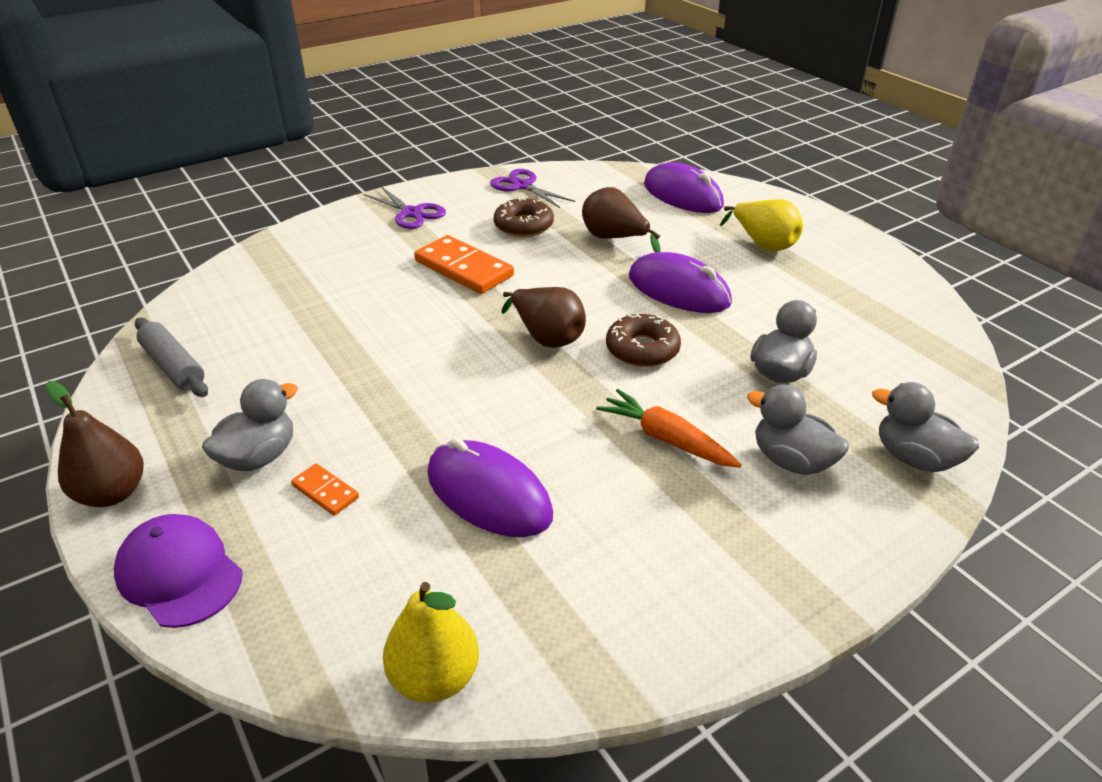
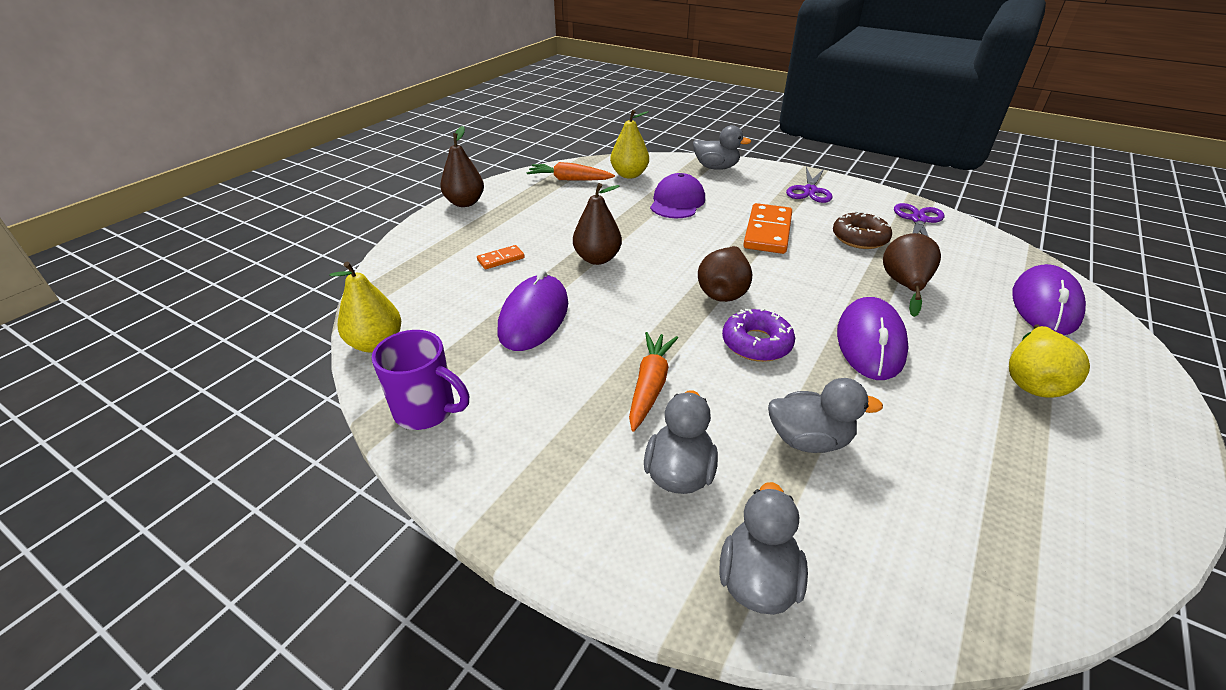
camera: 65 degrees right, 0 degrees up
purple cap [114,514,243,628] -> purple cap moved to [650,173,705,218]
grey rolling pin [135,318,208,397] -> orange carrot [526,162,615,180]
grey duck [202,379,298,471] -> grey duck moved to [693,125,752,170]
orange domino [291,463,359,516] -> orange domino turned 45 degrees clockwise [477,245,525,269]
brown donut [606,314,681,367] -> purple donut [722,308,795,362]
none -> purple mug [372,330,469,430]
none -> brown pear [573,183,622,265]
none -> yellow pear [610,110,649,179]

